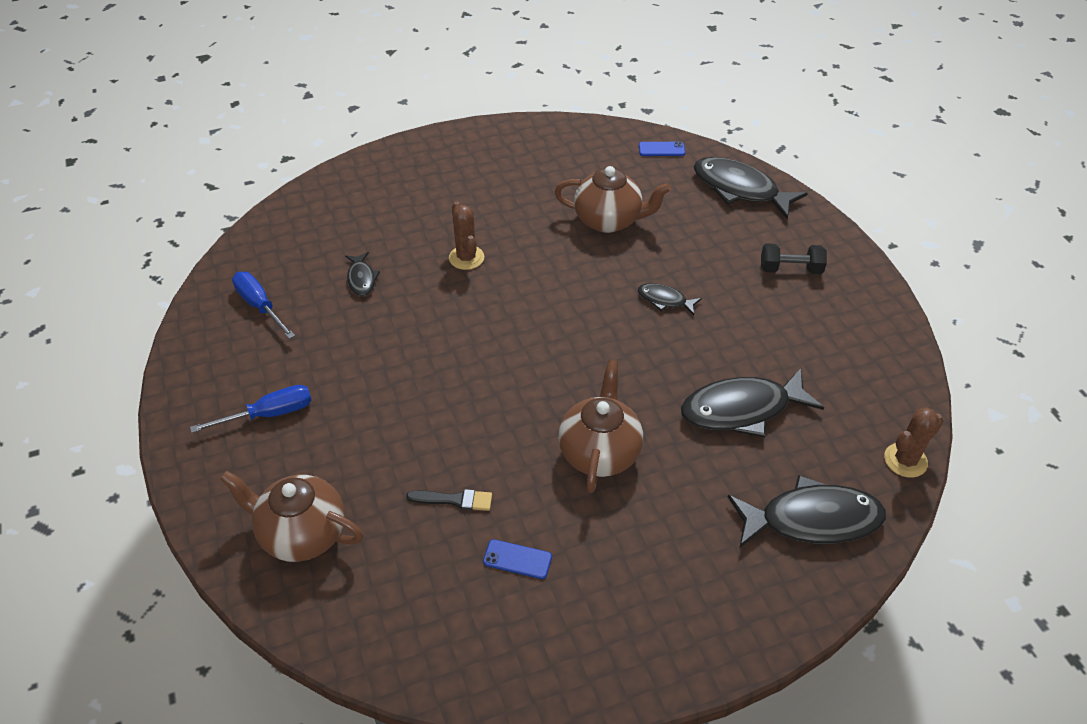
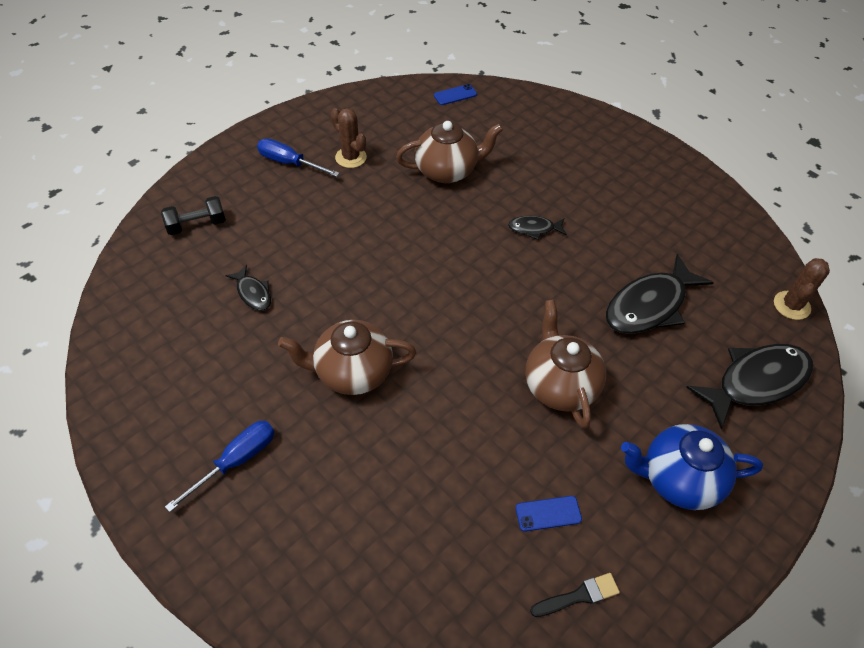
camera: 25 degrees left, 5 degrees up
brown teapot [220,471,363,562] -> brown teapot moved to [278,320,416,395]
blue screwdriver [232,272,295,339] -> blue screwdriver moved to [257,138,340,177]
black brush [406,489,492,511] -> black brush moved to [530,573,620,617]
brown cactus [449,202,484,270] -> brown cactus moved to [331,108,367,168]
black fish [694,157,808,219] -> none
black dumbbell [761,243,827,274] -> black dumbbell moved to [161,196,226,235]
none -> blue teapot [621,424,763,510]

